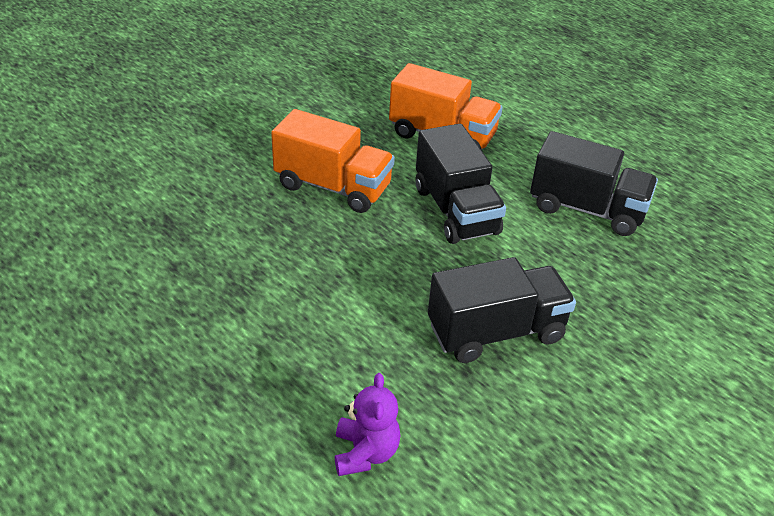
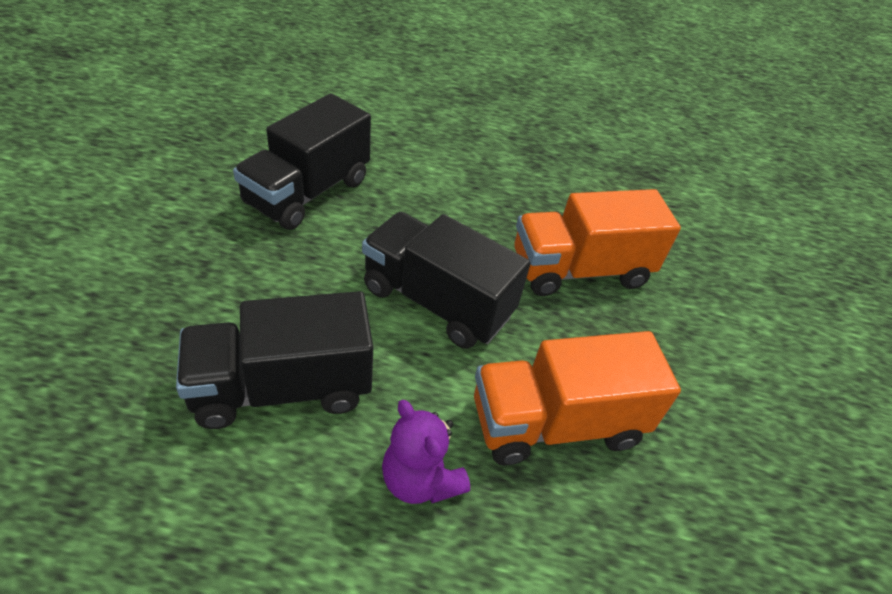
camera: 140 degrees right, 5 degrees up
purple teddy bear [335,373,400,476] -> purple teddy bear moved to [382,400,470,504]

